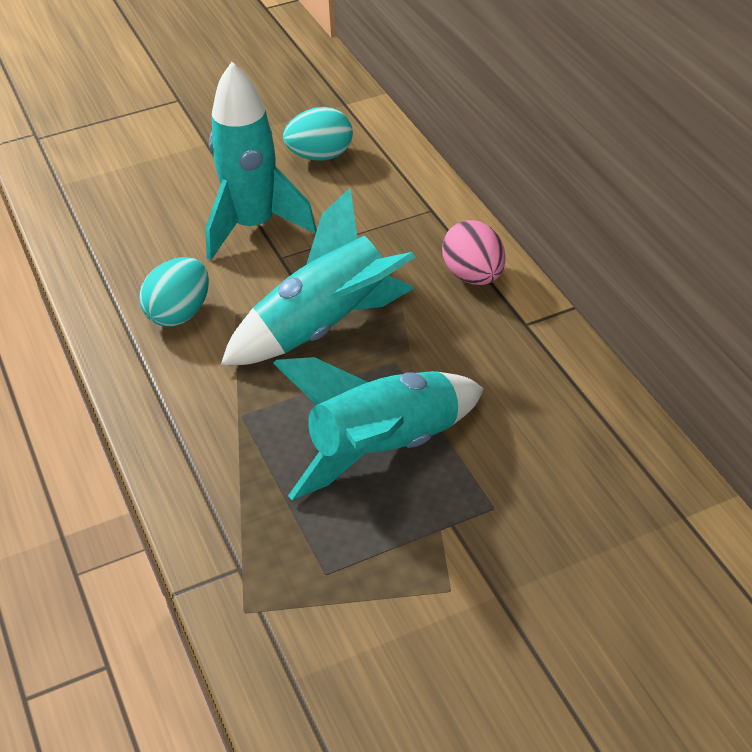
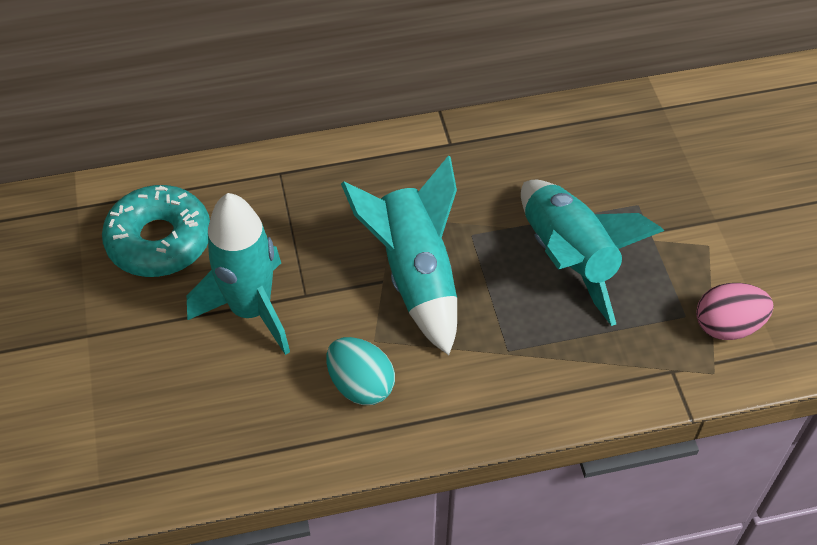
camera: 80 degrees left, 10 degrees up
turquoise egg [283,107,353,161] -> turquoise donut [102,185,210,277]
pink egg [442,220,505,285] -> pink egg moved to [696,283,774,340]

